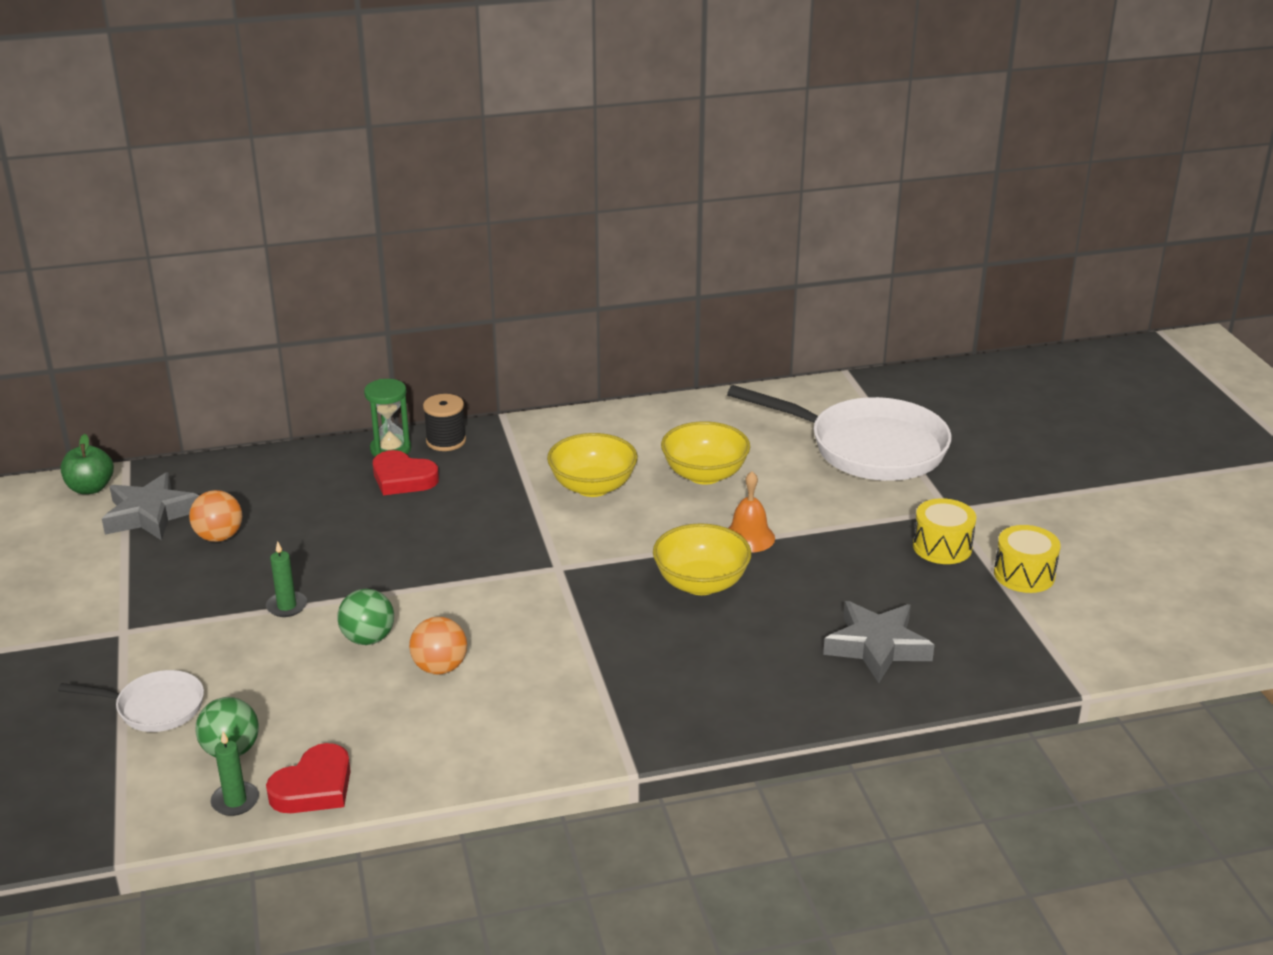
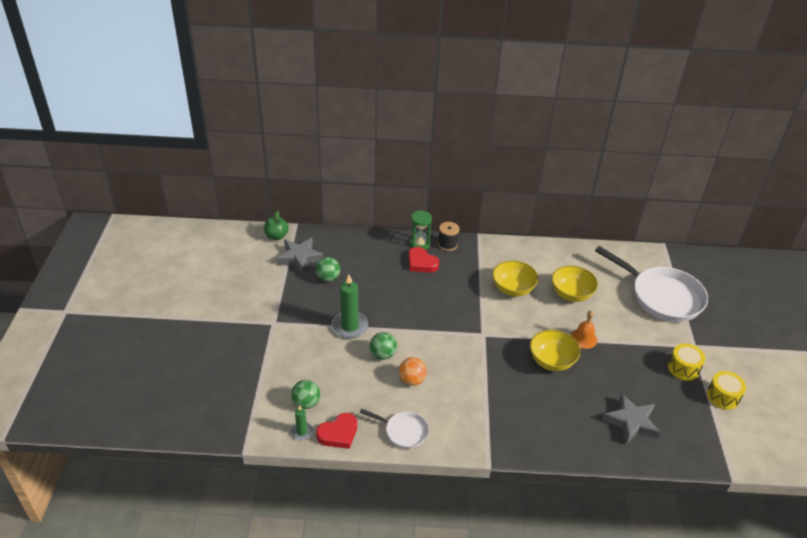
camera: 15 degrees right, 10 degrees up
white pan [58,670,204,732] -> white pan moved to [360,409,429,449]
orange ball [189,490,242,542] -> green ball [315,257,340,282]
green candle [266,541,307,617] -> green candle [331,275,368,338], size x1.88

